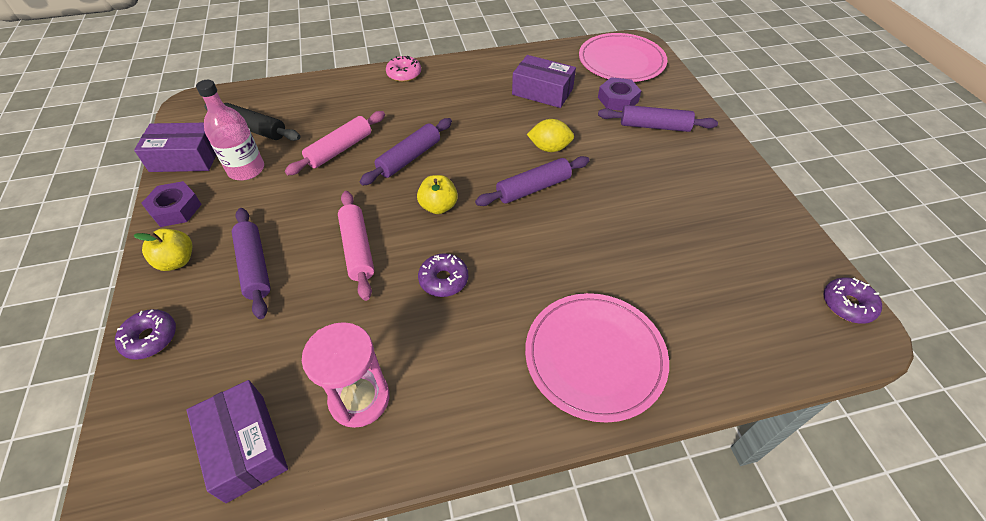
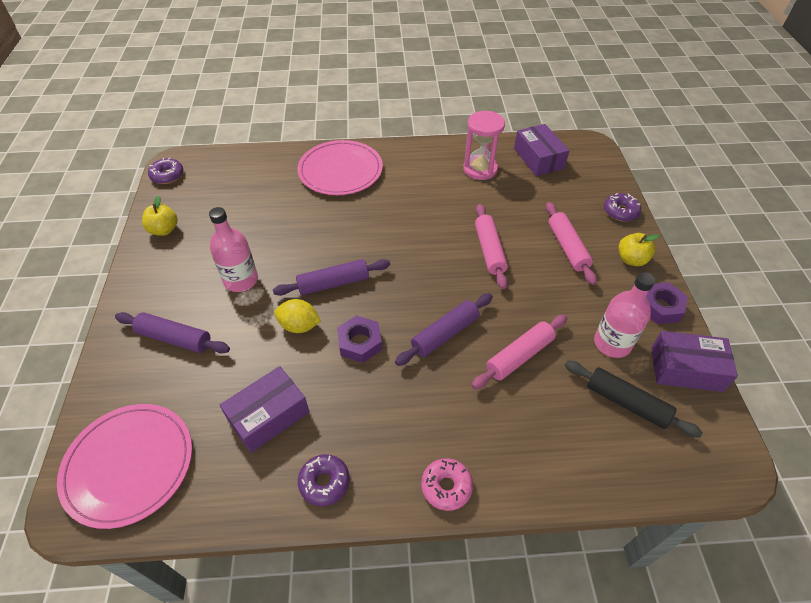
camera: 170 degrees left, 0 degrees up
purple rolling pin [232,208,271,319] -> pink rolling pin [546,202,597,285]
yellow apple [417,175,458,214] -> yellow apple moved to [142,195,178,236]
purple donut [418,253,468,297] -> purple donut moved to [298,454,350,506]
purple box [512,55,576,108] -> purple box turned 75 degrees counterclockwise [220,366,309,453]
purple nut [598,77,641,111] -> purple nut moved to [337,315,382,363]
none -> pink bottle [209,207,258,292]

